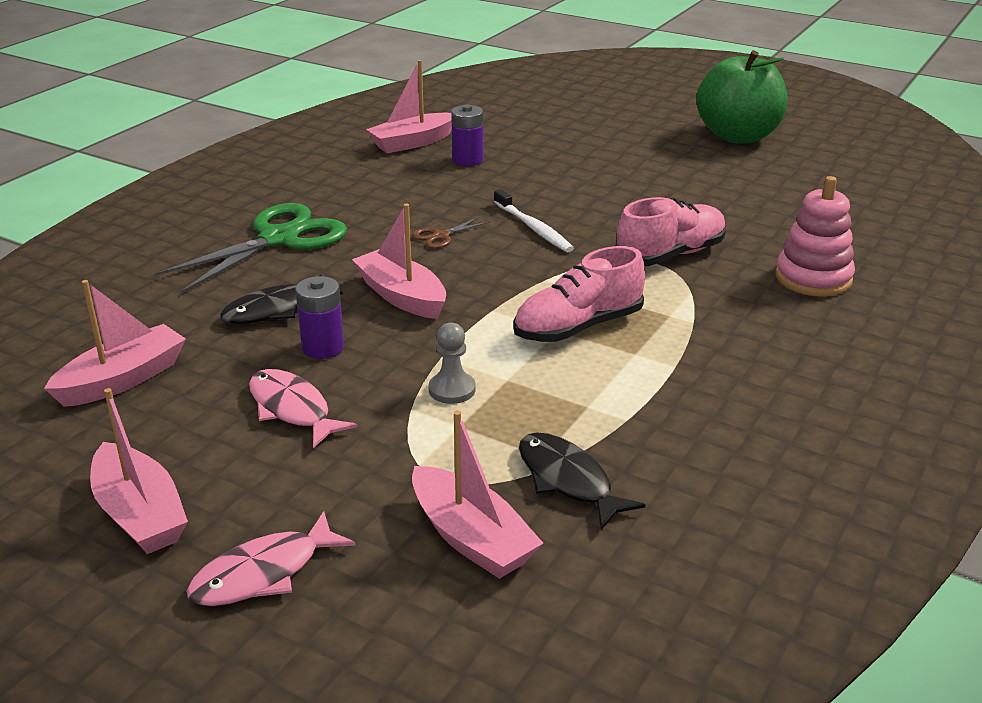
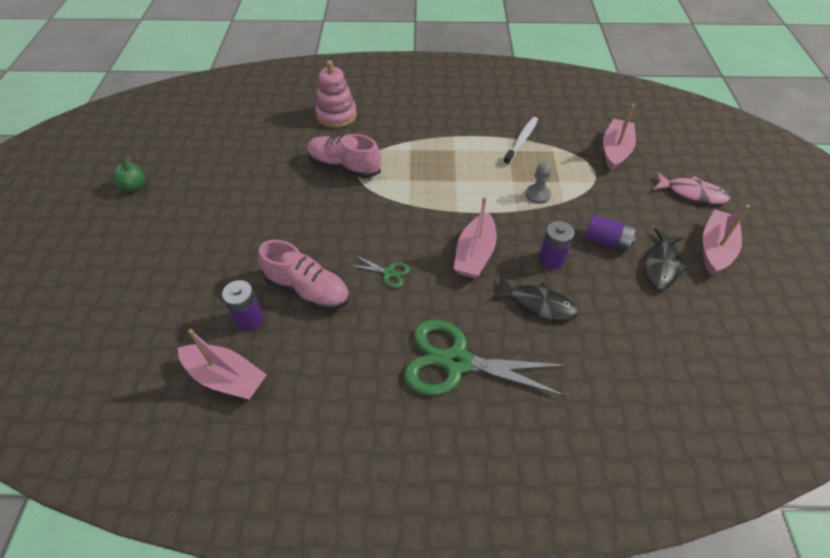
camera: 120 degrees left, 20 degrees up
pink boat [44,280,186,407] -> none
pink fish [249,369,357,448] -> purple battery [584,215,636,251]
brown scissors [412,216,490,249] -> green scissors [349,256,410,288]
white toothbrush [494,189,574,252] -> white toothbrush moved to [503,117,538,165]
pink shoe [513,246,645,342] -> pink shoe moved to [258,240,350,310]
black fish [519,432,645,530] -> black fish moved to [644,229,688,290]
green apple [696,50,788,143] -> green apple [112,156,145,192], size x0.43

